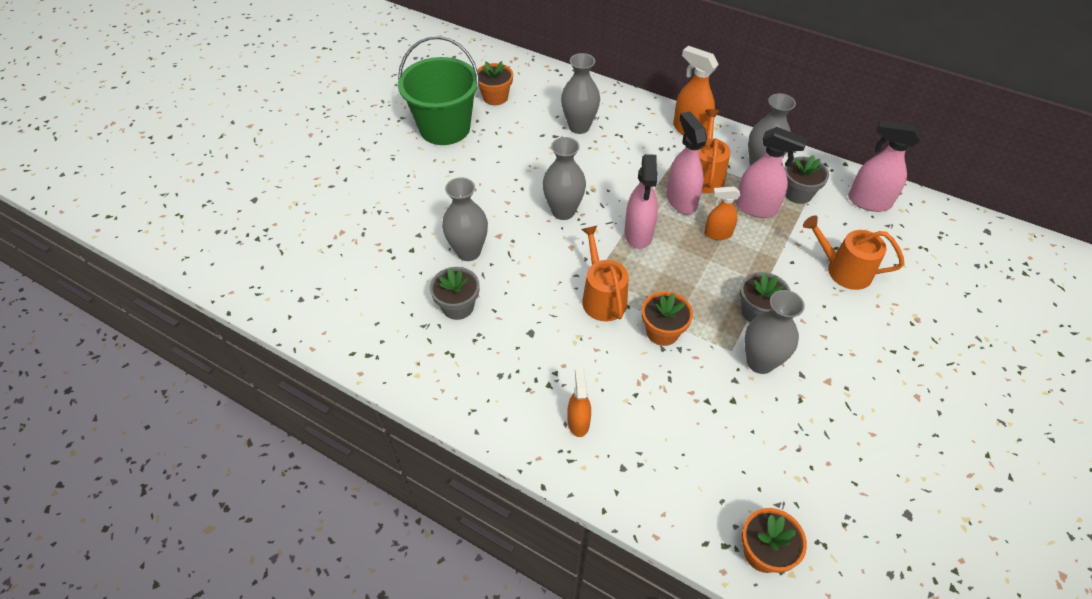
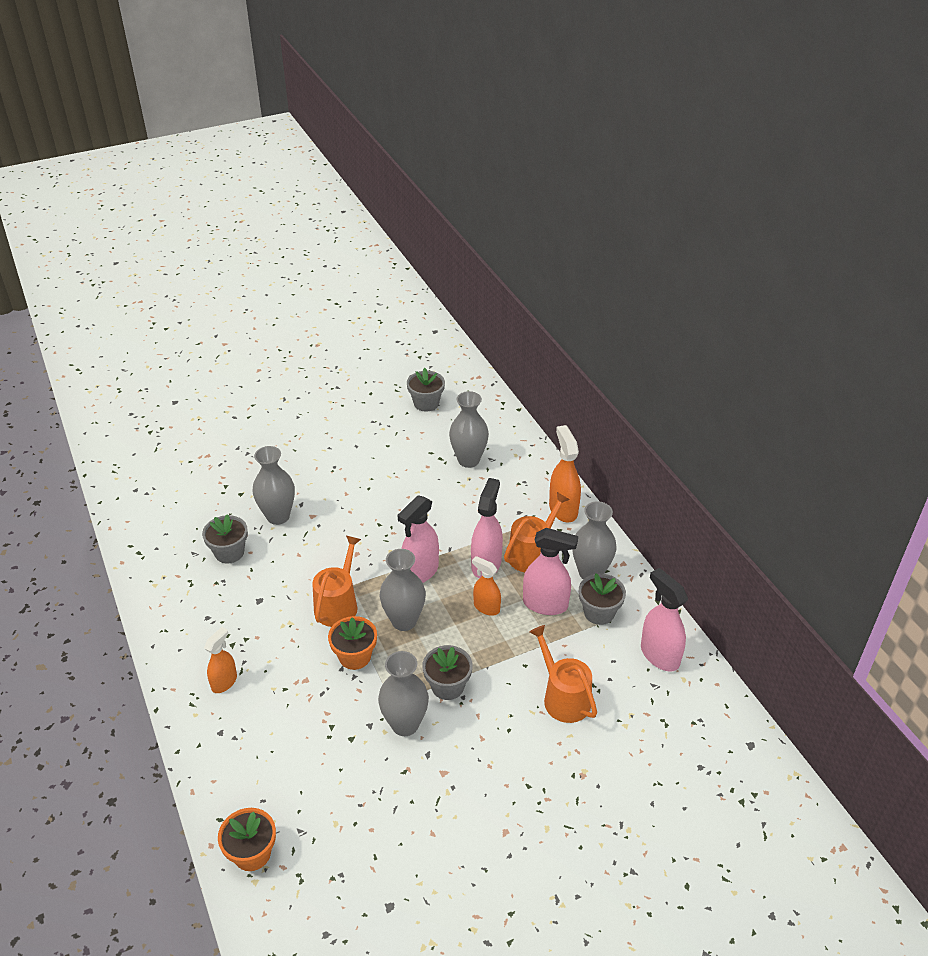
camera: 35 degrees right, 10 degrees down
green bucket [398,36,479,145] -> none
orange flower pot [477,61,513,105] -> grey flower pot [407,368,445,411]
grey vase [543,137,586,220] -> grey vase moved to [380,549,426,631]
pink spray bottle [735,127,808,218] -> pink spray bottle turned 45 degrees counterclockwise [523,528,578,615]

